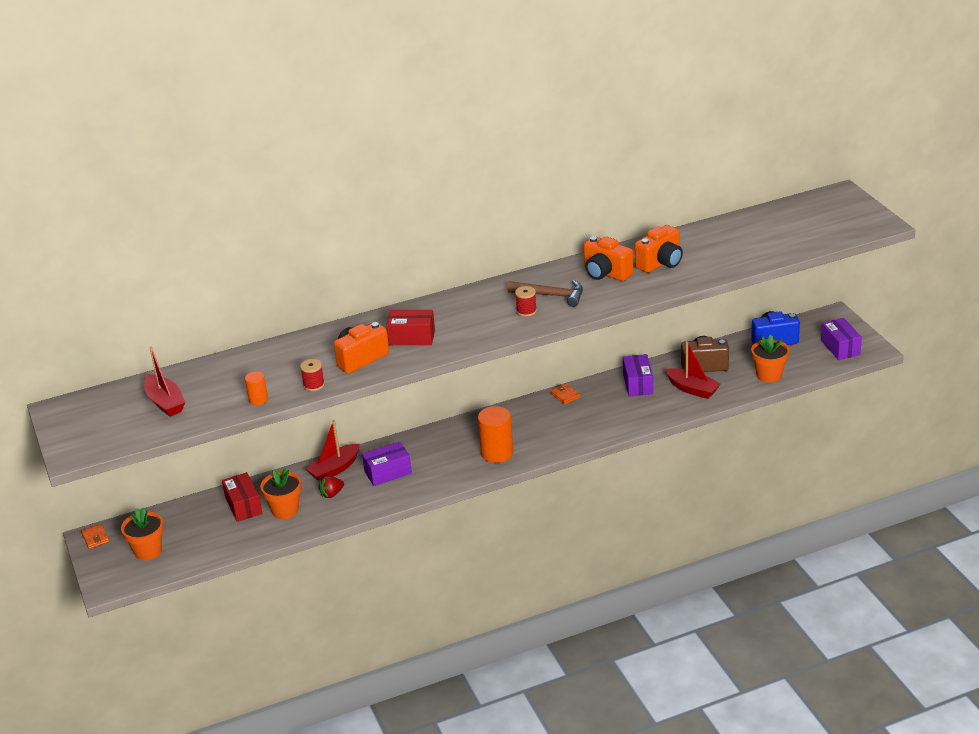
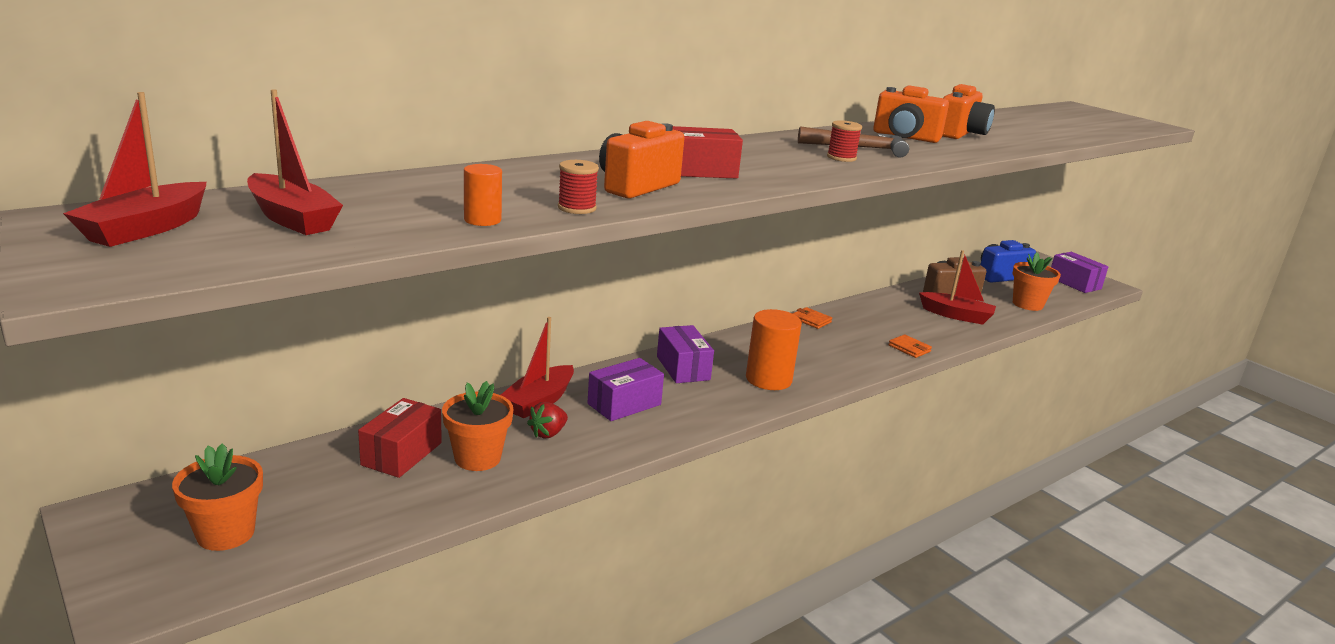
camera: 20 degrees left, 10 degrees down
orange wallet [81,524,109,549] -> orange wallet moved to [888,334,932,358]
red box [222,472,263,522] -> red box turned 60 degrees clockwise [358,398,442,478]
purple box [623,354,653,396] -> purple box moved to [657,325,714,383]
none -> red boat [63,92,206,247]

